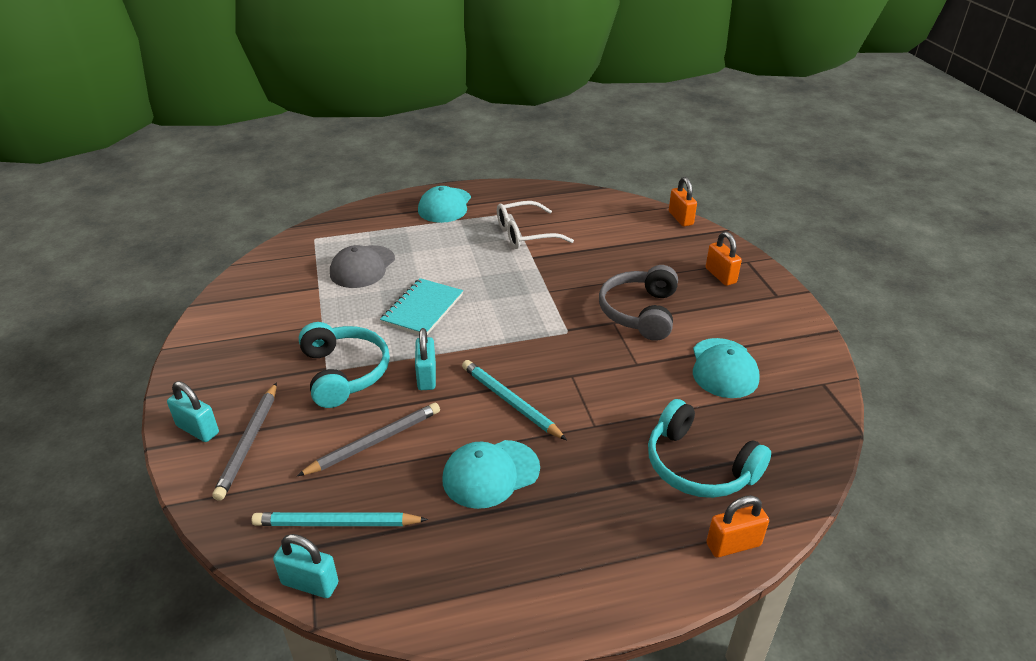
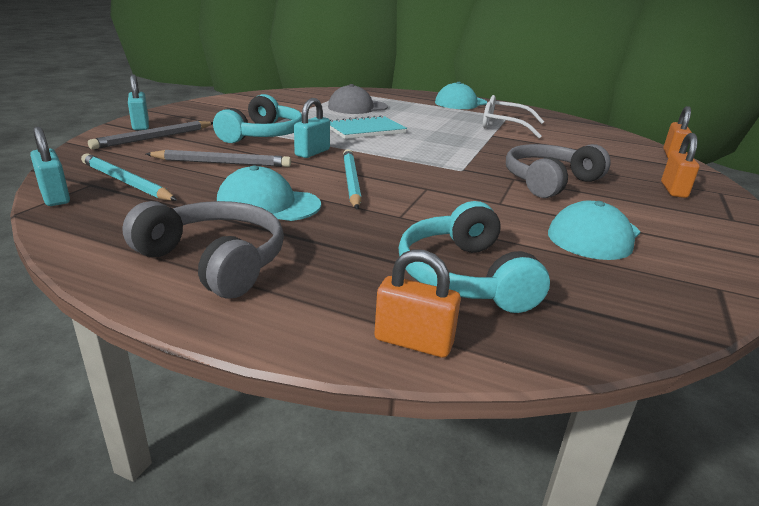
camera: 35 degrees right, 10 degrees down
none -> grey headphones [122,201,284,299]

